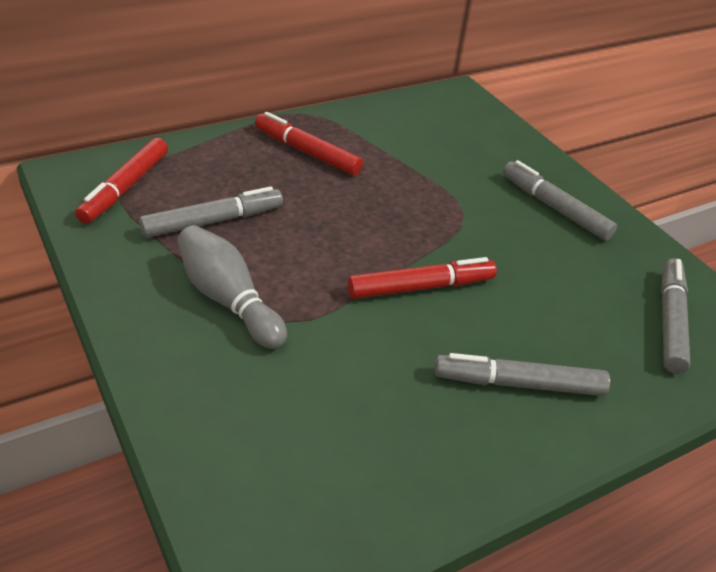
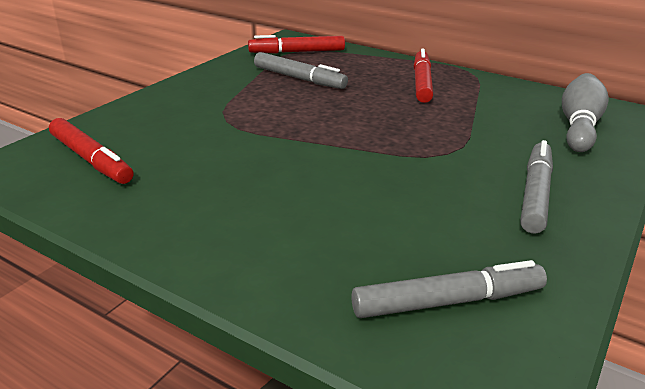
camera: 65 degrees right, 10 degrees down
grey bowling pin [177,225,287,349] -> grey bowling pin moved to [562,73,609,152]
red marker [347,257,497,299] -> red marker moved to [49,118,134,184]
grey marker [435,353,610,396] -> none

